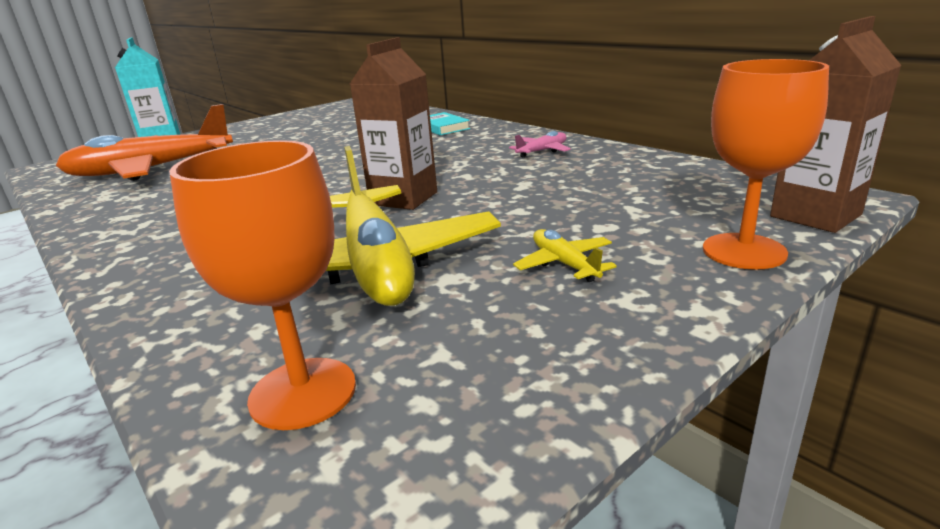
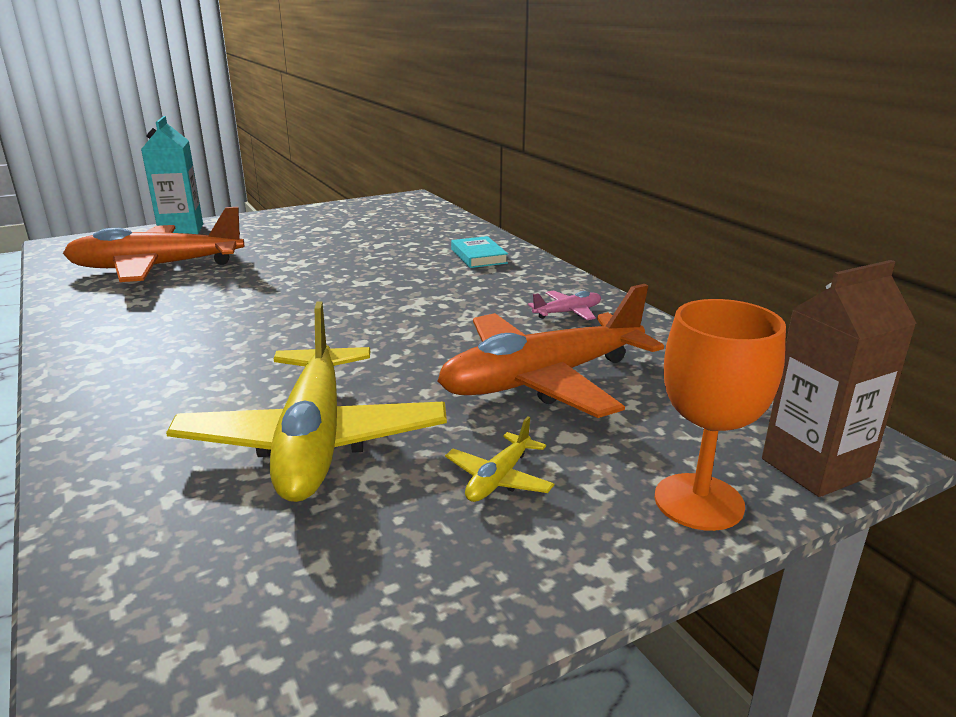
camera: 10 degrees right, 0 degrees up
orange goblet [169,140,356,430] -> none
brown carton [350,37,437,210] -> none
yellow plane [513,229,617,282] -> yellow plane turned 135 degrees counterclockwise [445,416,554,502]
none -> orange plane [438,284,664,418]

